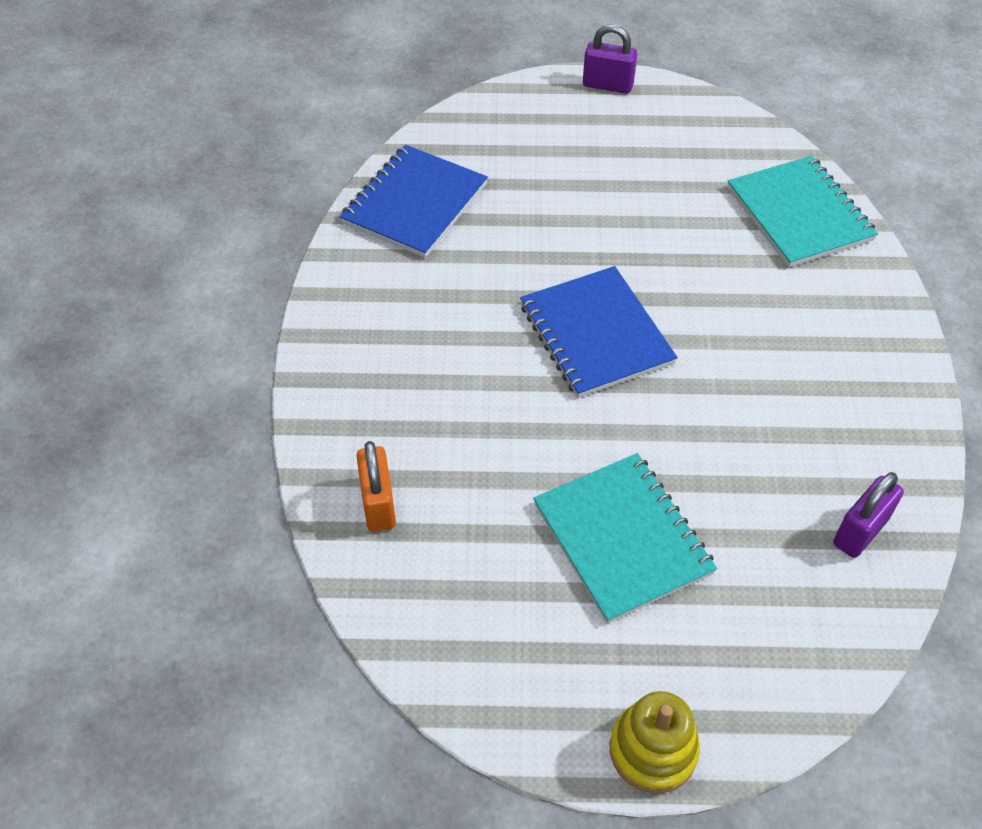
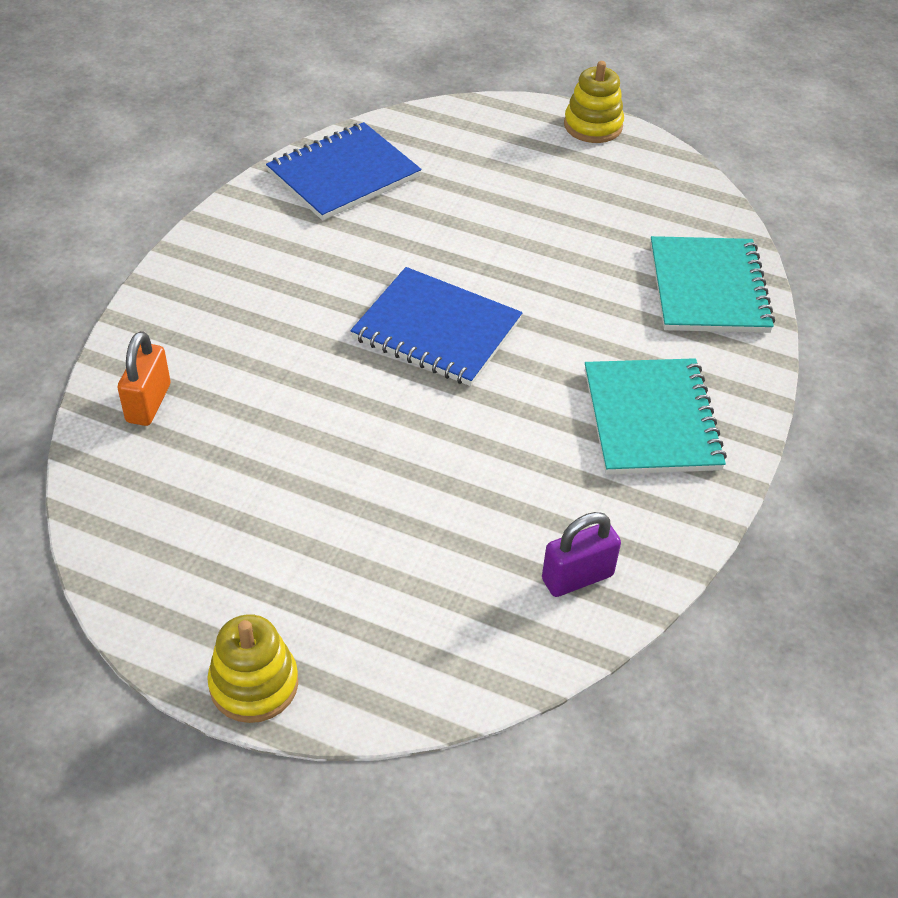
camera: 20 degrees right, 5 degrees down
blue notebook [520,266,678,398] -> blue notebook turned 60 degrees counterclockwise [351,267,522,386]
turquoise notebook [533,453,717,623] -> turquoise notebook moved to [585,358,727,475]
purple padlock [583,24,637,94] -> yellow stacking toy [564,61,624,143]

